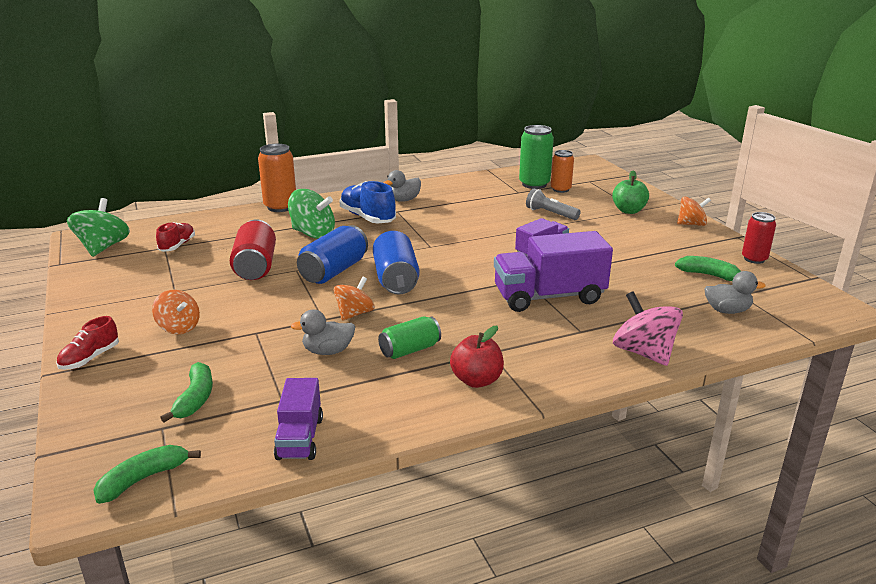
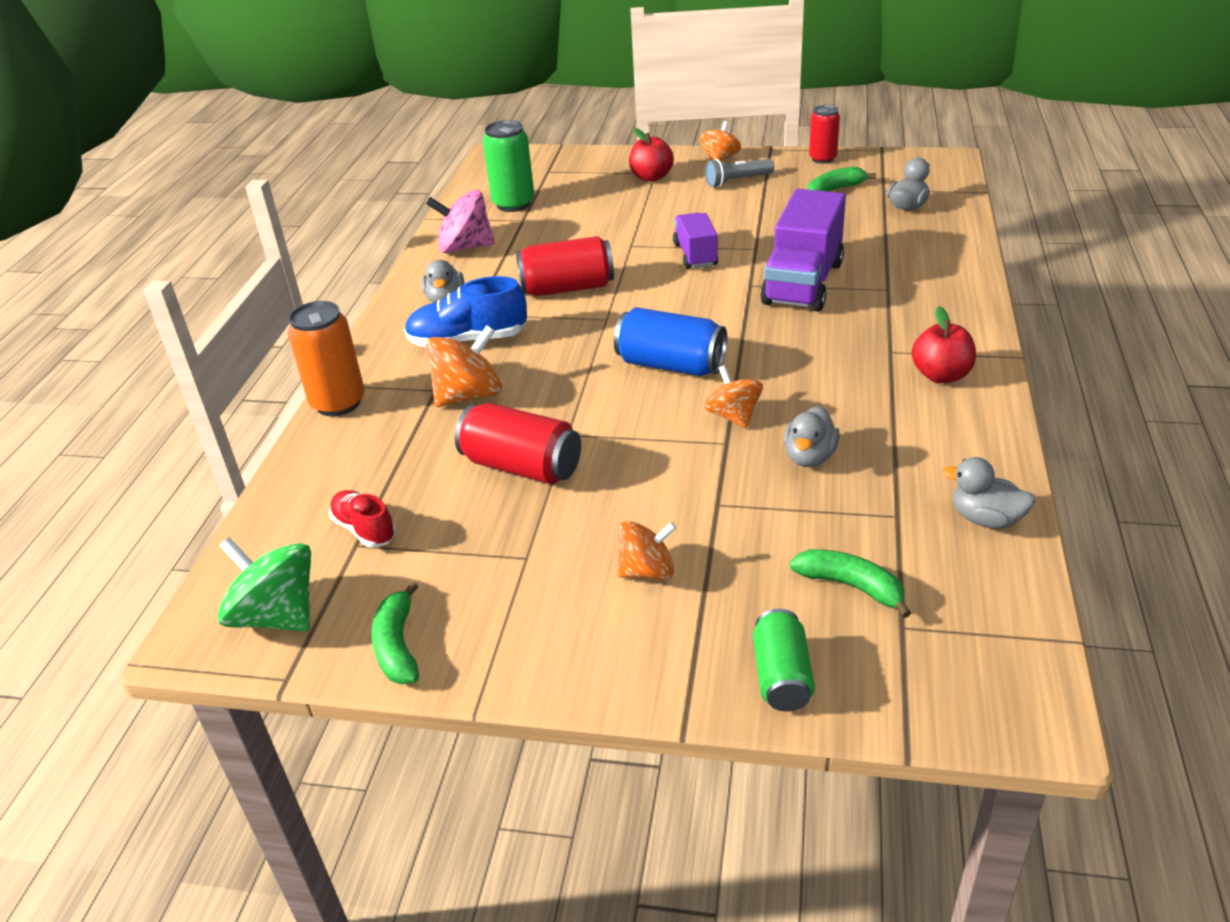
camera: 55 degrees left, 10 degrees up
red shoe [56,316,119,370] -> none
green banana [93,445,201,504] -> green banana moved to [372,582,419,684]
purple truck [274,378,323,460] -> grey duck [942,457,1036,528]
green spinning top [288,189,335,239] -> orange spinning top [426,325,502,407]
blue can [297,225,368,284] -> none
green can [378,316,441,359] -> green can moved to [753,609,815,712]
grey flashlight [526,188,580,220] -> grey flashlight moved to [705,159,774,188]
orange can [551,150,574,193] -> none
green apple [612,171,649,214] -> red apple [629,128,674,182]
pink spinning top [613,291,683,366] -> pink spinning top moved to [426,190,495,253]
none -> red can [516,236,614,296]

